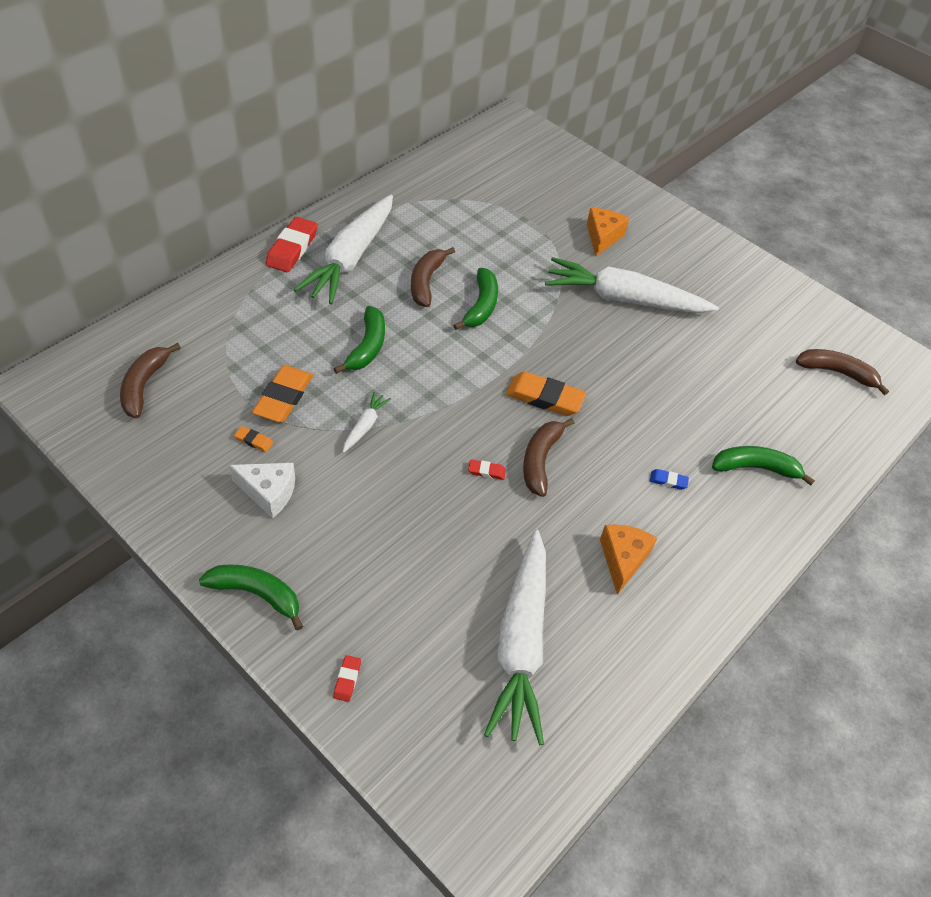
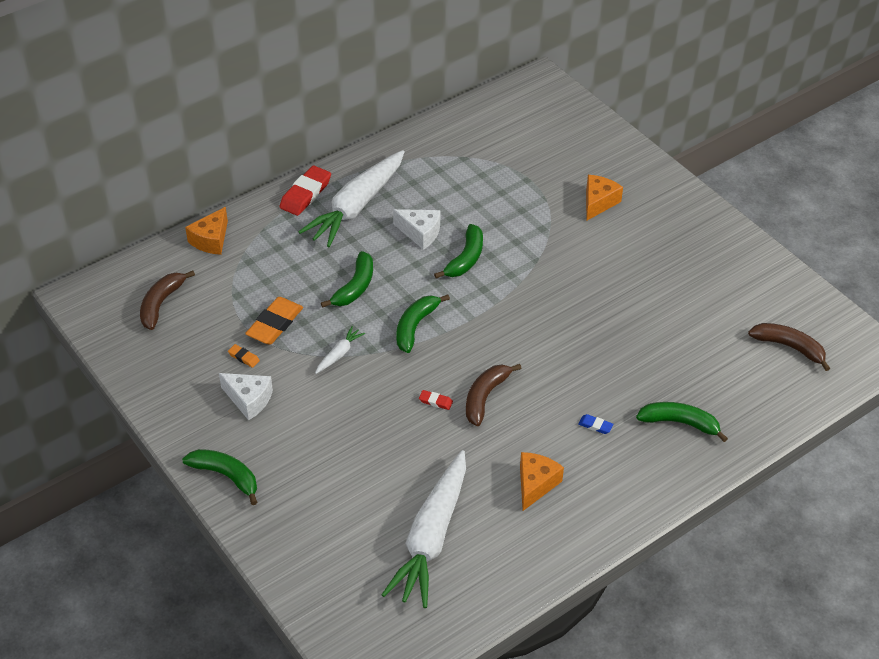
camera: 15 degrees right, 5 degrees down
red eraser [333,655,361,702] -> none
brown banana [411,247,455,307] -> white cheese [393,209,440,250]
orange eraser [506,371,586,416] -> none
white carrot [545,257,719,313] -> none
none -> orange cheese [185,207,228,255]
none -> green banana [396,295,450,353]

